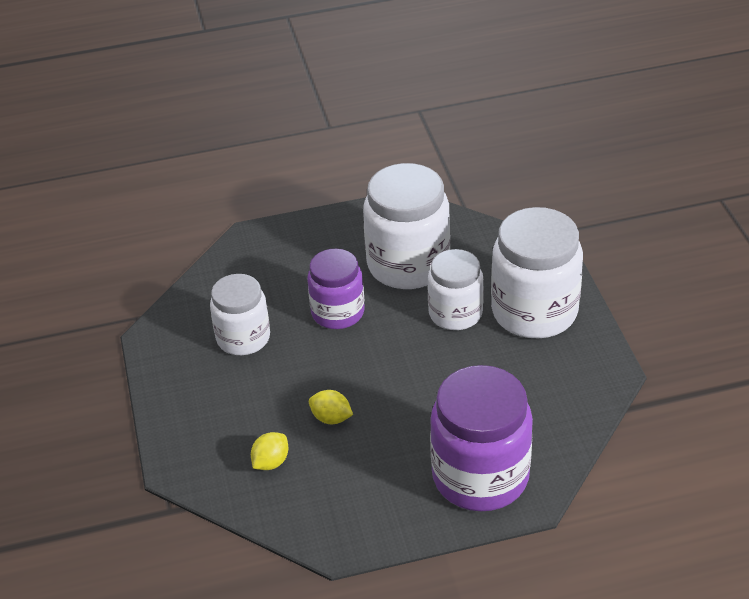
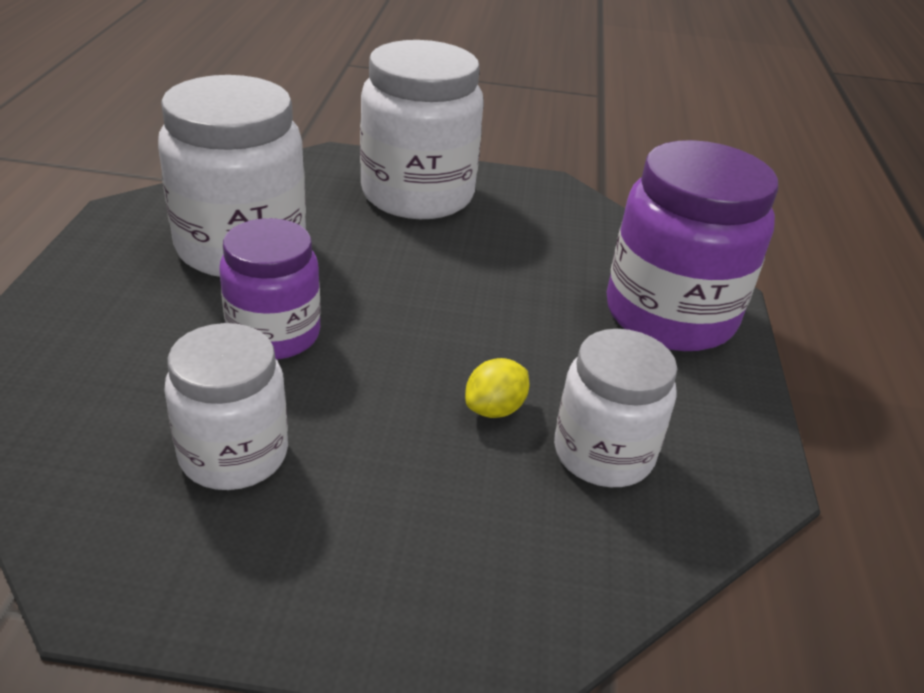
camera: 75 degrees left, 5 degrees down
yellow lemon [251,432,288,470] -> none
white jar [428,249,484,330] -> white jar moved to [554,329,677,487]

